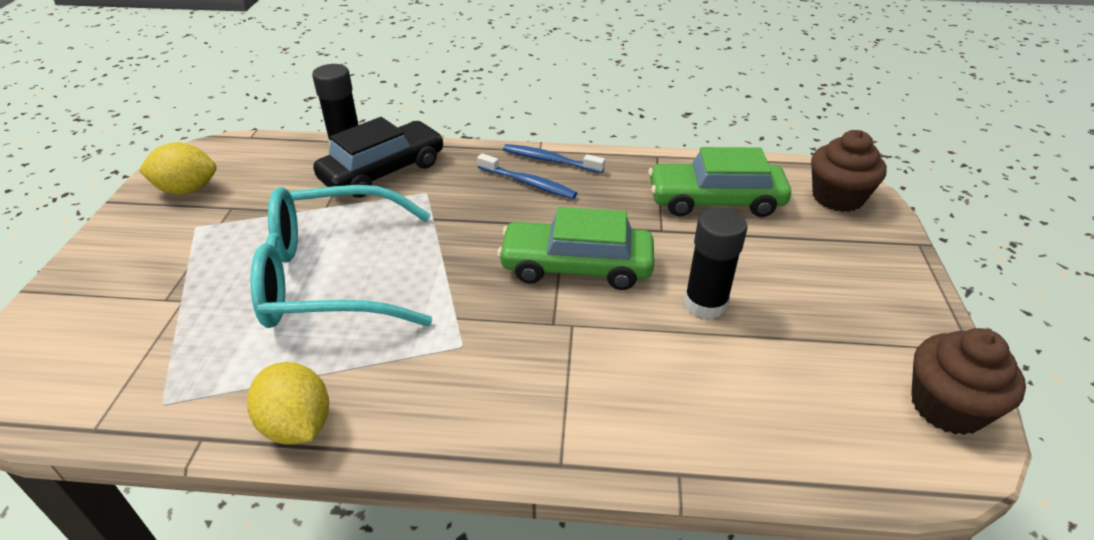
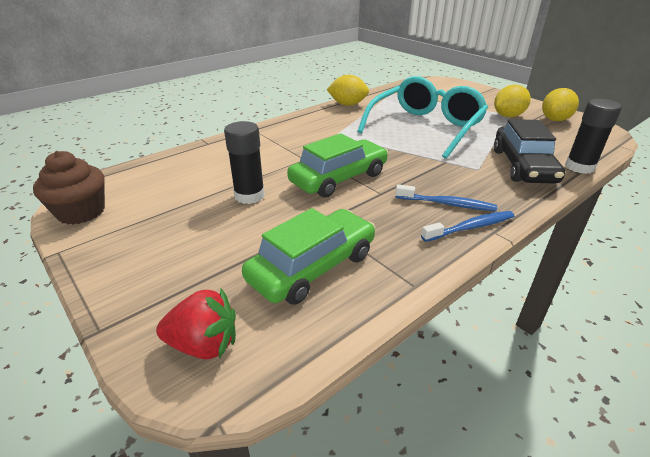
camera: 135 degrees right, 5 degrees down
blue toothbrush [477,153,577,199] -> blue toothbrush turned 150 degrees counterclockwise [395,184,497,211]
brown cupcake [811,130,887,212] -> red strawberry [156,288,236,360]
none -> yellow lemon [494,85,531,117]

